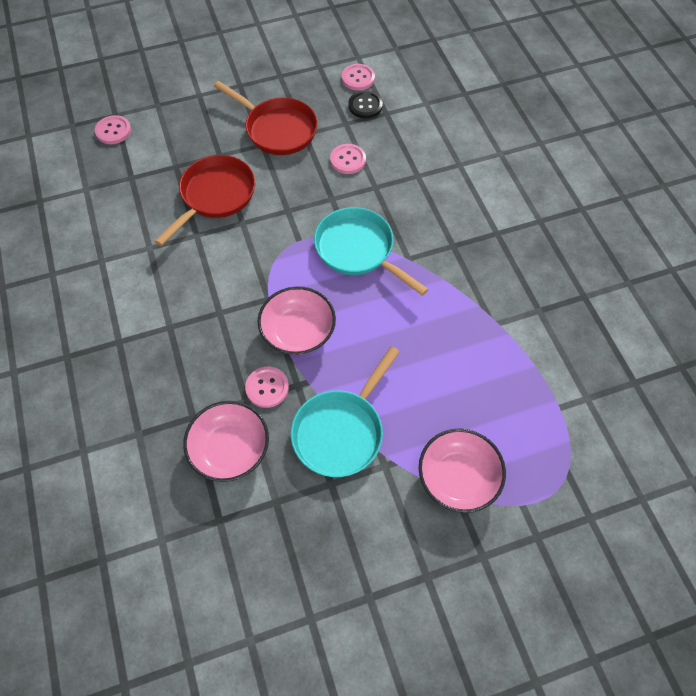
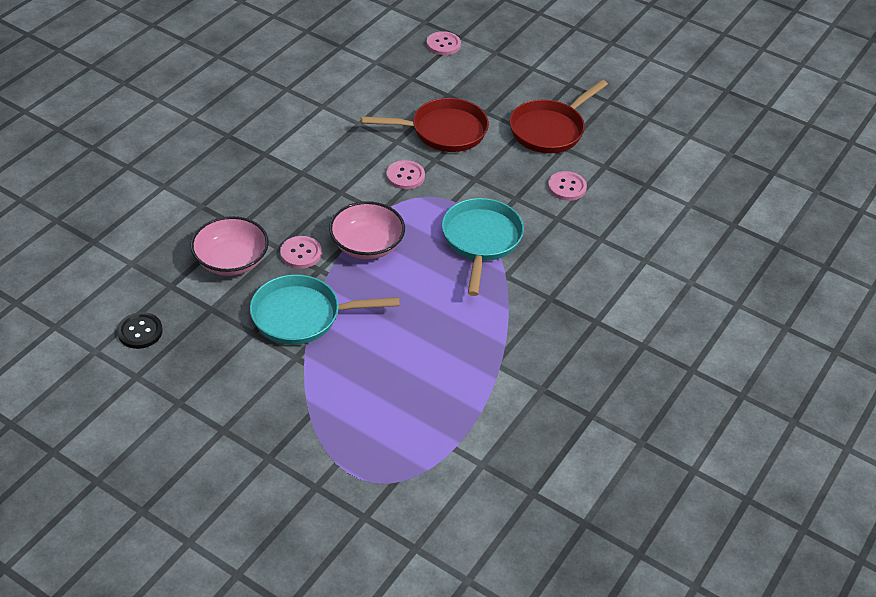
camera: 50 degrees right, 15 degrees down
red pan [214,81,318,155] -> red pan turned 45 degrees clockwise [510,80,608,153]
pink button [342,64,375,91] -> pink button moved to [386,160,425,189]
black button [348,91,383,119] -> black button moved to [117,312,163,349]
pink bowl [419,428,506,513] -> none

